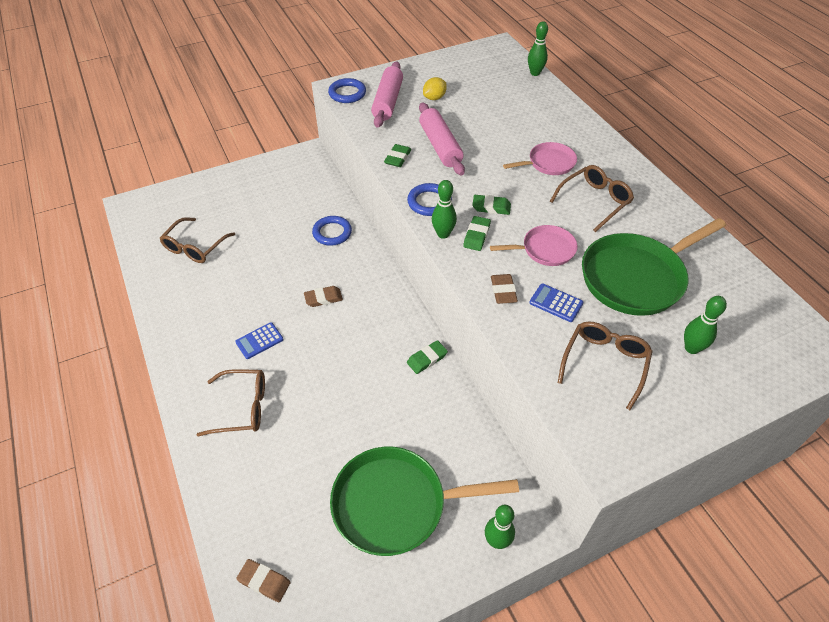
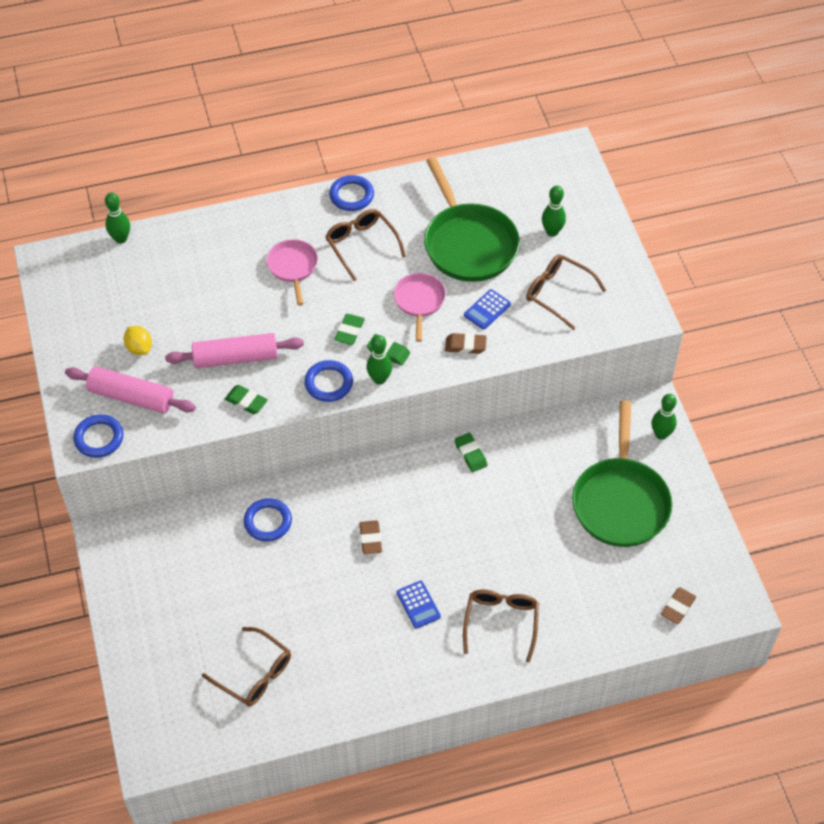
camera: 80 degrees left, 5 degrees up
none -> blue ring [329,175,374,211]

